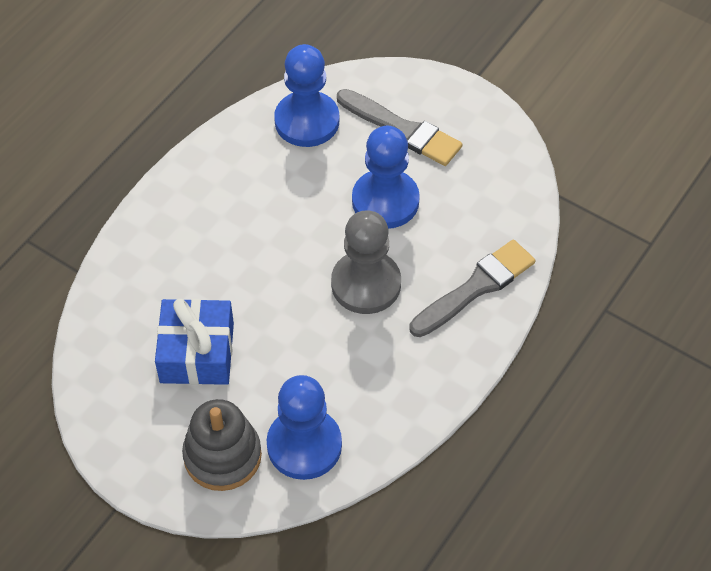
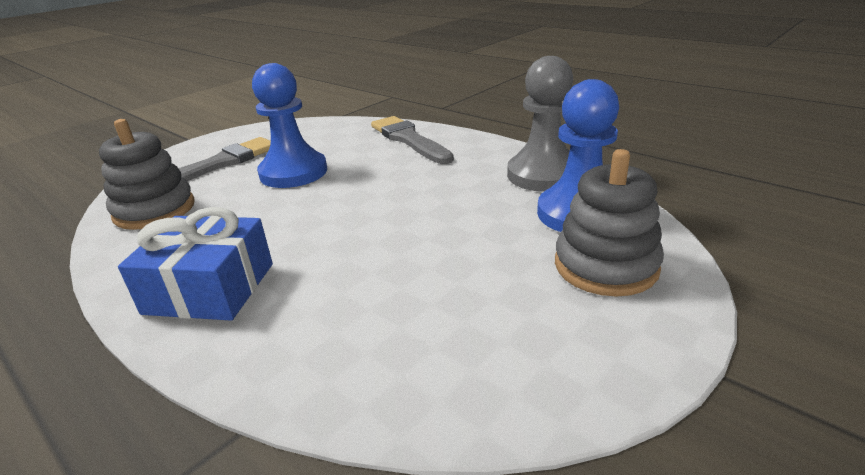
camera: 80 degrees left, 25 degrees down
blue gift [155,299,234,385] -> blue gift moved to [118,207,273,321]
blue pawn [274,44,339,147] -> grey stacking toy [99,119,195,230]
grey pawn [331,210,401,314] -> grey pawn moved to [507,56,573,192]

